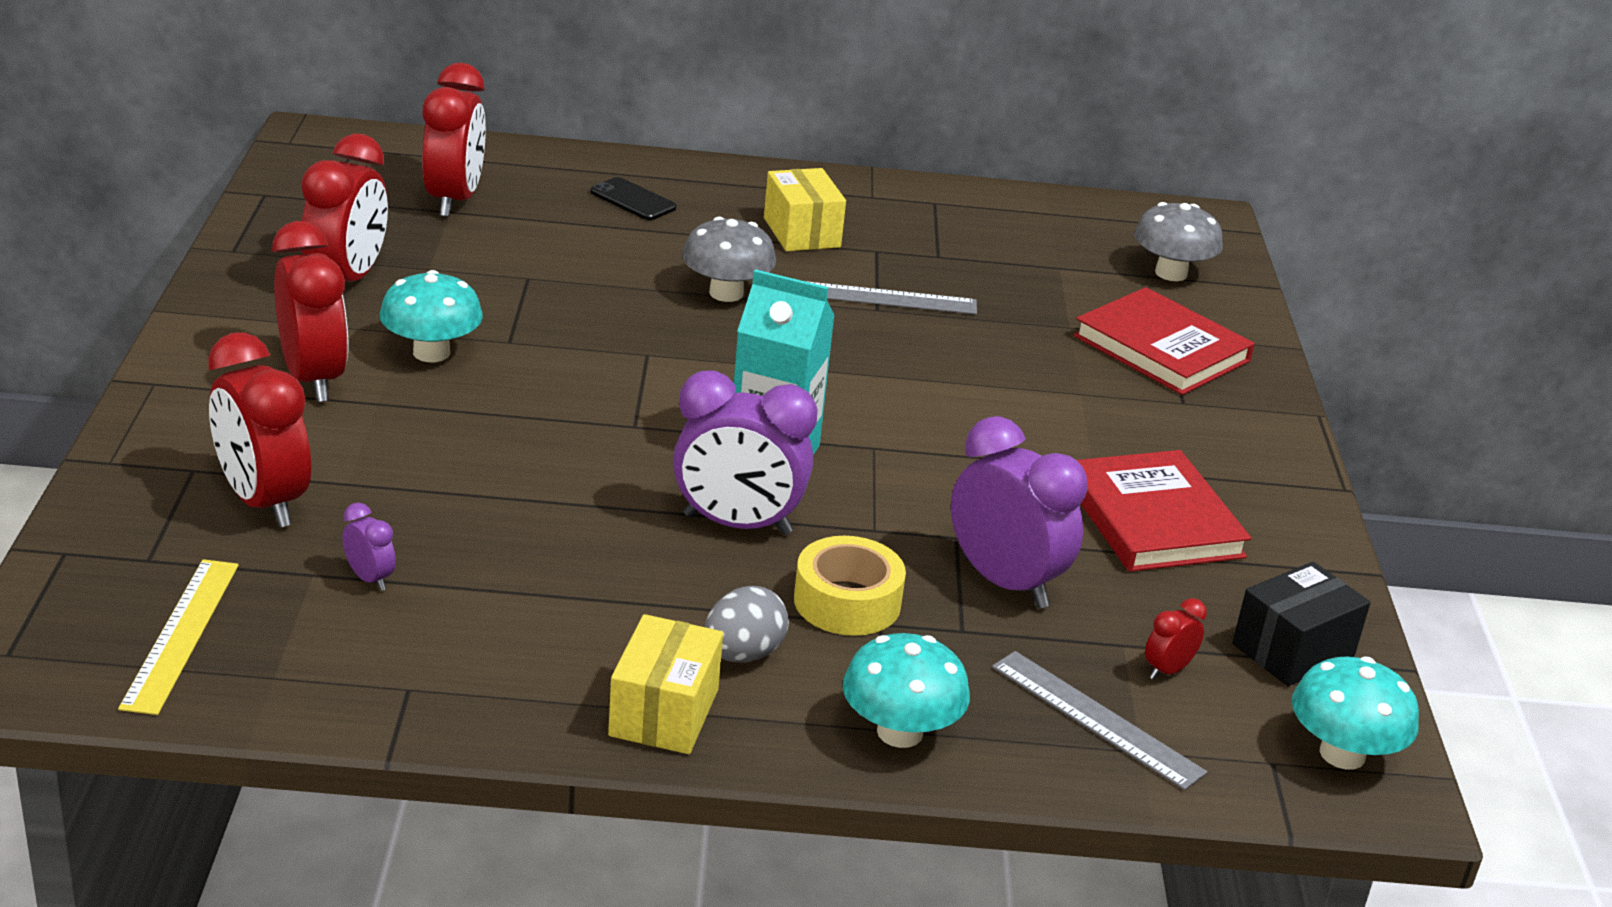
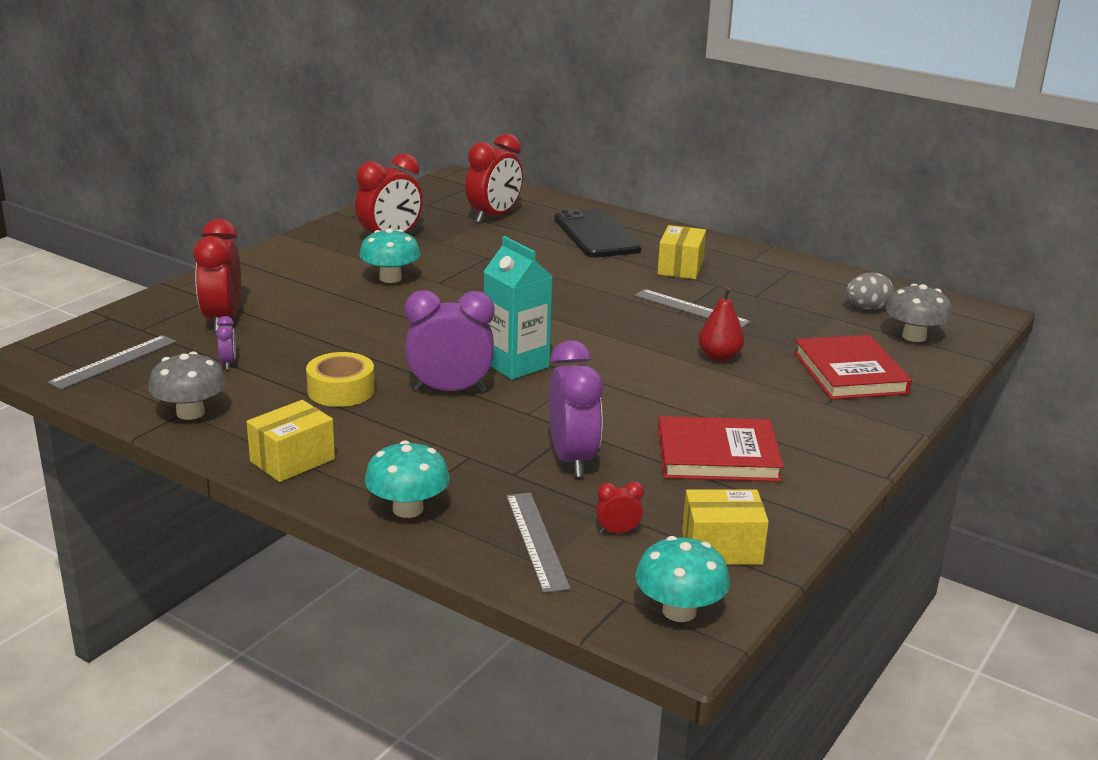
camera: 35 degrees right, 5 degrees down
yellow ruler [118,559,239,715] -> grey ruler [48,335,176,390]
red clock [272,221,348,402] -> none
black phone [590,177,677,220] -> black phone [555,208,642,257], size x2.07
purple clock [673,371,818,535] -> purple clock turned 135 degrees clockwise [404,290,495,392]
grey mushroom [682,217,776,302] -> grey mushroom moved to [148,351,226,420]
grey egg [704,586,789,662] -> grey egg moved to [846,273,894,310]
yellow tape [794,536,906,636] -> yellow tape moved to [306,352,375,407]
red book [1077,450,1251,572] -> red book turned 75 degrees clockwise [658,416,784,482]
black box [1232,562,1370,686] -> yellow box [682,489,769,565]
none -> red pear [699,287,744,362]

